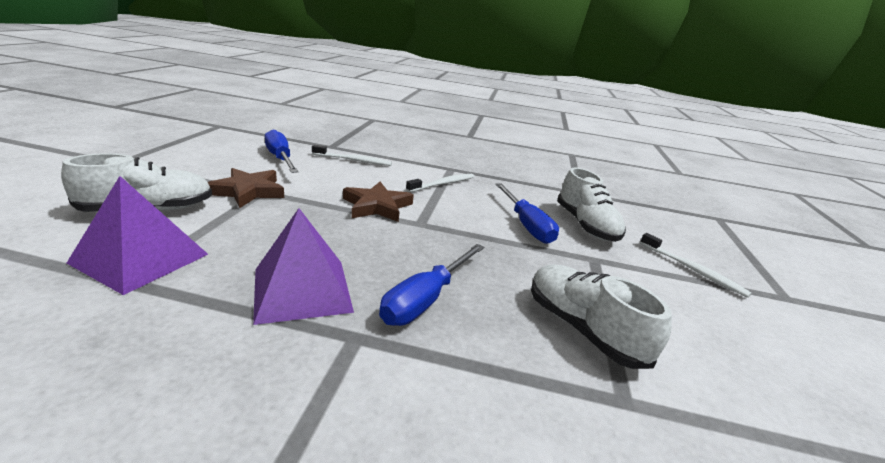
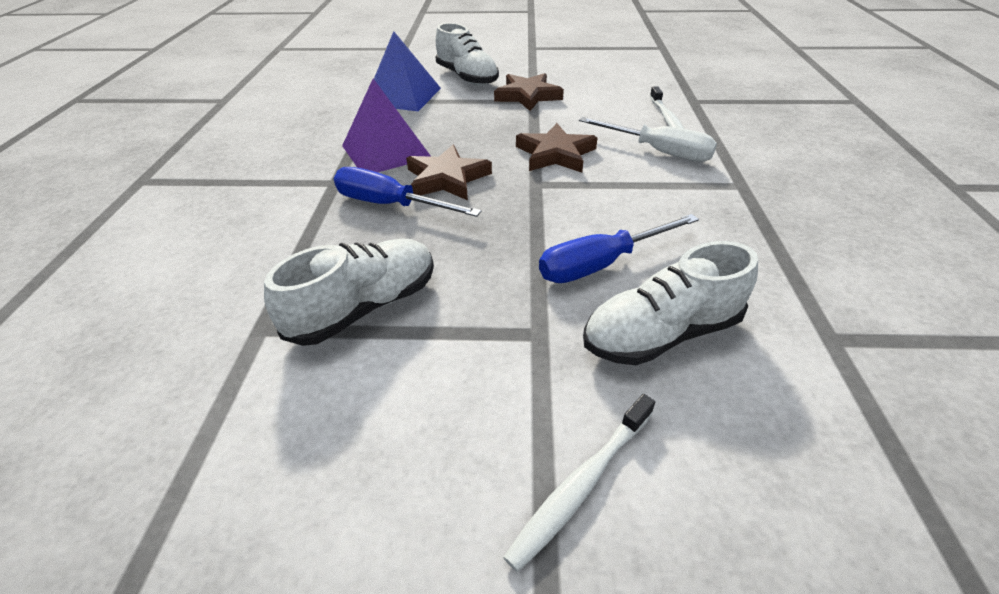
camera: 85 degrees right, 15 degrees up
purple pyramid [67,176,208,295] -> blue pyramid [374,31,441,111]
blue screwdriver [265,129,298,173] -> none
white toothbrush [406,174,474,192] -> none
none -> brown star [406,145,492,200]
none -> white screwdriver [579,117,717,162]

